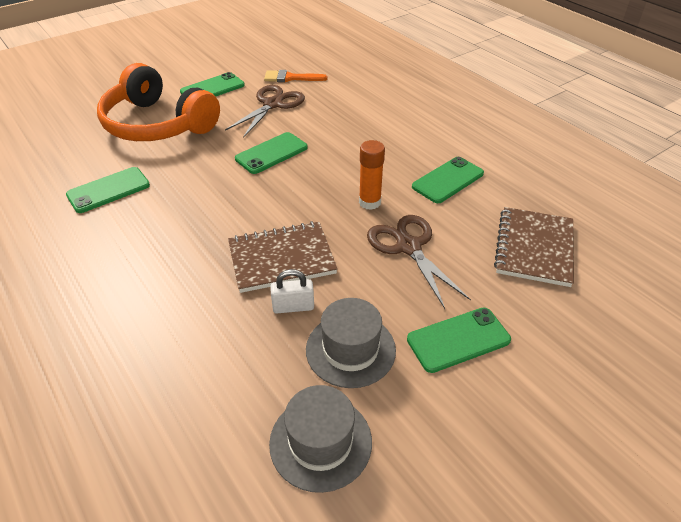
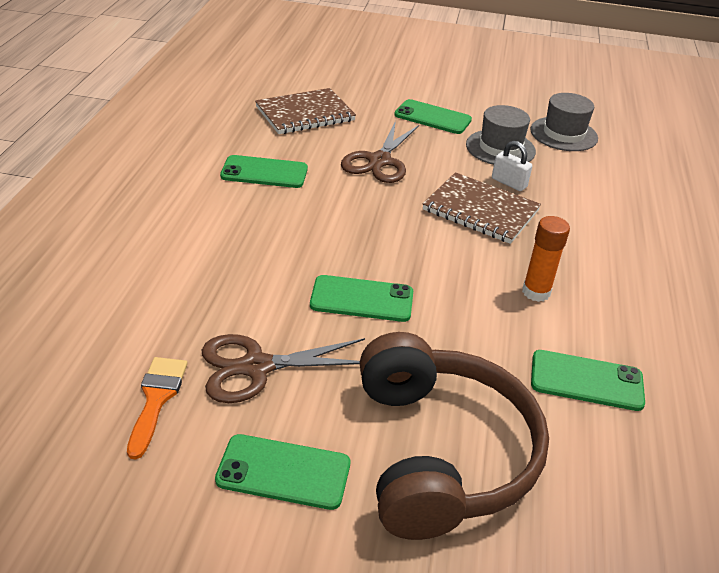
camera: 135 degrees left, 5 degrees down
orange headphones [97,63,220,141] -> brown headphones [359,332,549,540]
orange brush [264,70,327,82] -> orange brush turned 135 degrees counterclockwise [127,357,188,459]
orange glue stick [359,140,385,210] -> orange glue stick moved to [522,216,570,302]

